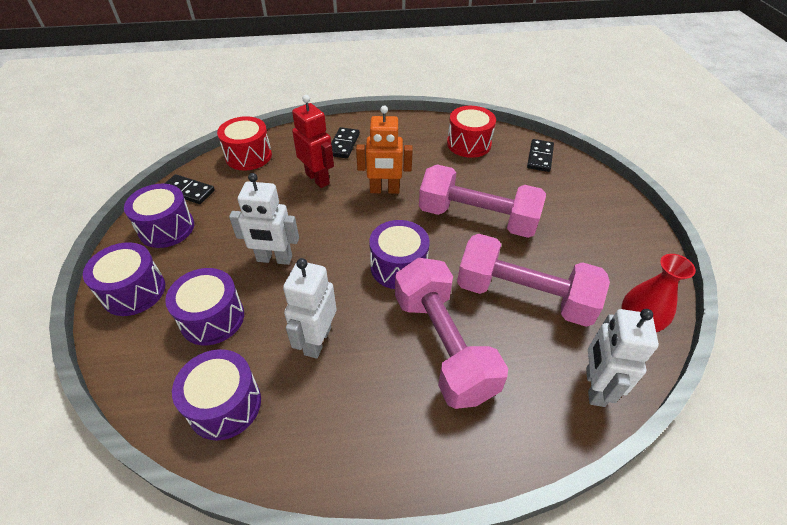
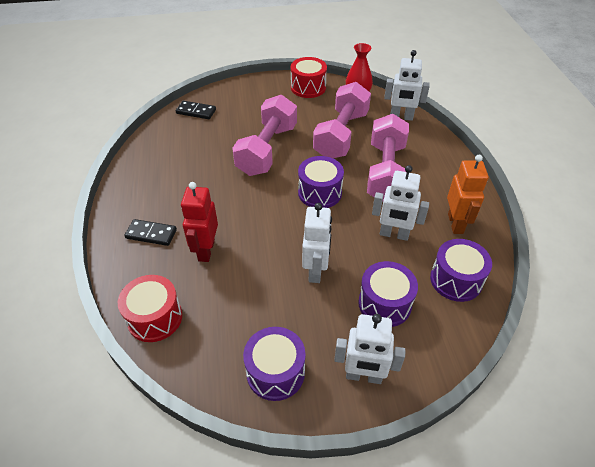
camera: 90 degrees left, 0 degrees up
purple drum [83,242,165,316] -> white robot [334,314,405,384]
black domino [164,174,215,204] -> none
red robot [292,95,334,188] -> red robot turned 45 degrees counterclockwise [181,182,218,262]
orange robot [356,106,413,194] -> orange robot moved to [447,155,488,234]
pink dumbbell [395,258,508,409] -> pink dumbbell turned 60 degrees counterclockwise [367,114,409,202]
red drum [447,106,496,158] -> red drum moved to [291,57,327,98]

